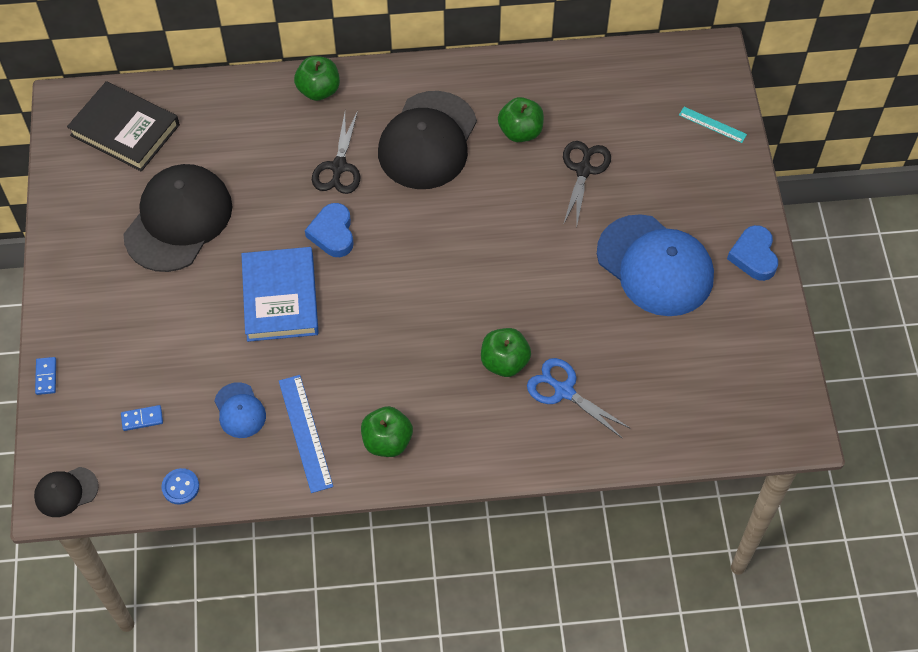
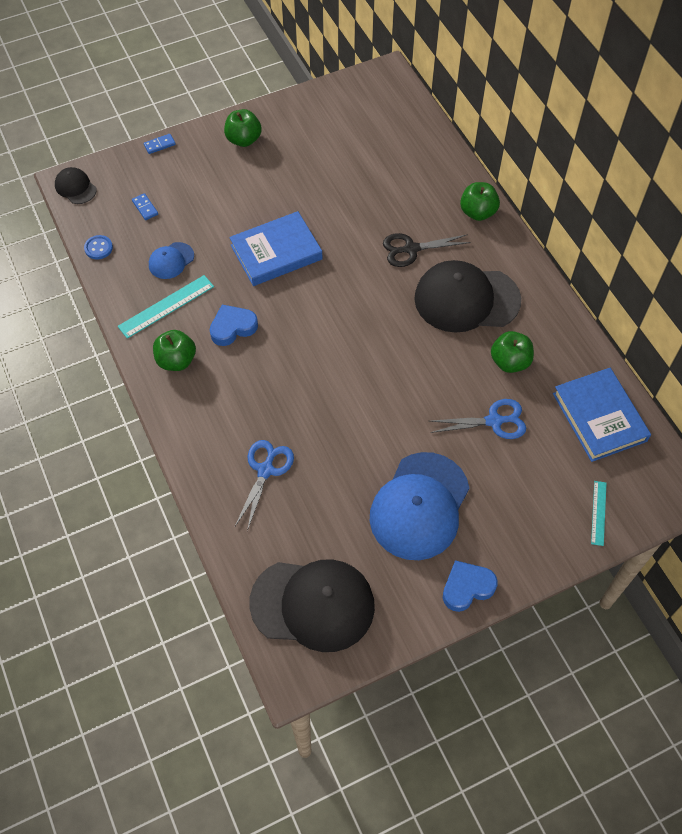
camera: 70 degrees right, 0 degrees up
black book [67,81,180,172] -> none
black cap [124,164,232,272] -> black cap moved to [249,559,375,652]
blue ruler [279,375,333,493] -> turquoise ruler [118,275,214,339]
blue heart [305,203,354,257] -> blue heart moved to [210,305,258,346]
green apple [481,328,531,377] -> green apple moved to [224,109,262,147]
black scissors [563,141,611,225] -> blue scissors [430,399,526,439]
none -> blue book [553,368,651,462]

